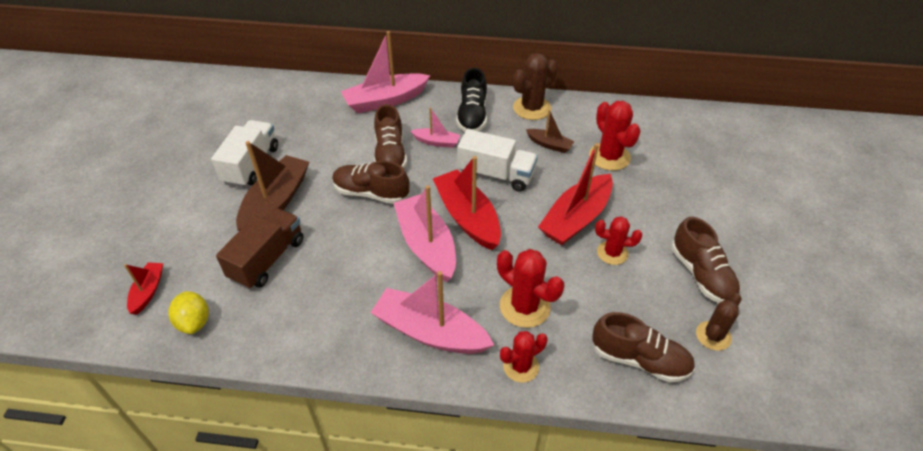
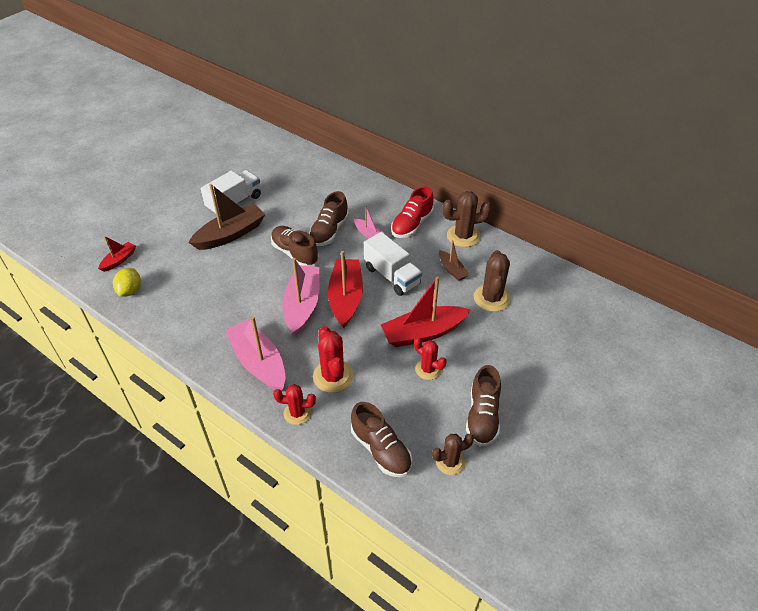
camera: 30 degrees right, 0 degrees up
brown truck [216,208,303,289] -> none
pink boat [341,31,430,113] -> none
black shoe [456,68,487,132] -> red shoe [391,186,434,238]
red cactus [589,101,641,171] -> brown cactus [474,250,511,312]

